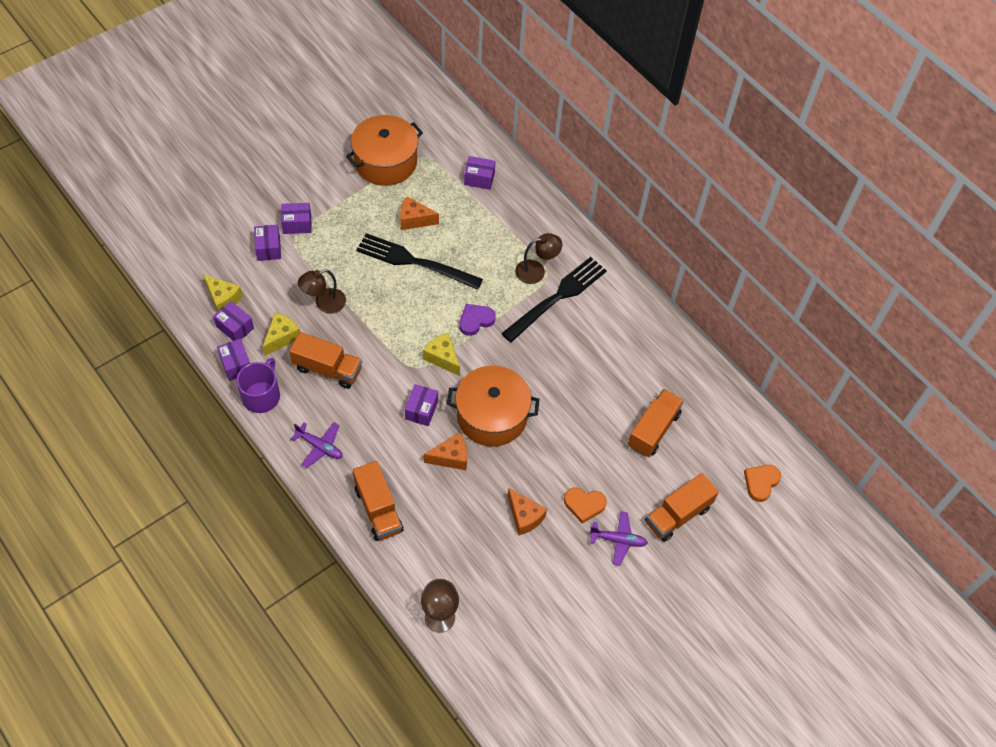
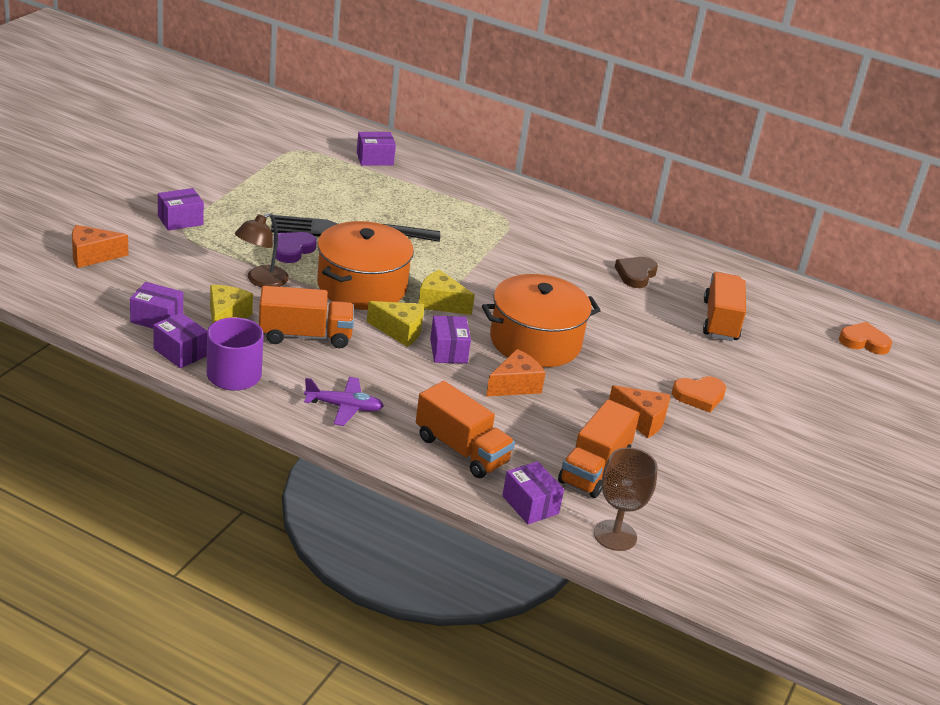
camera: 25 degrees left, 25 degrees down
yellow cheese [203,274,243,312] -> yellow cheese moved to [367,301,424,347]
purple box [254,225,281,261] -> purple box moved to [502,461,564,524]
orange pot [346,115,423,186] -> orange pot moved to [317,221,414,310]
orange cheese [400,196,439,230] -> orange cheese moved to [72,225,129,268]
purple heart [459,304,496,336] -> purple heart moved to [276,232,317,263]
black fork [501,257,607,342] -> none
brown lamp [515,233,562,284] -> none
purple plane [589,511,648,566] -> none
orange truck [645,473,719,542] -> orange truck moved to [558,399,640,498]
orange heart [744,465,781,502] -> orange heart turned 90 degrees clockwise [839,322,892,355]
none -> brown heart [615,257,658,288]

